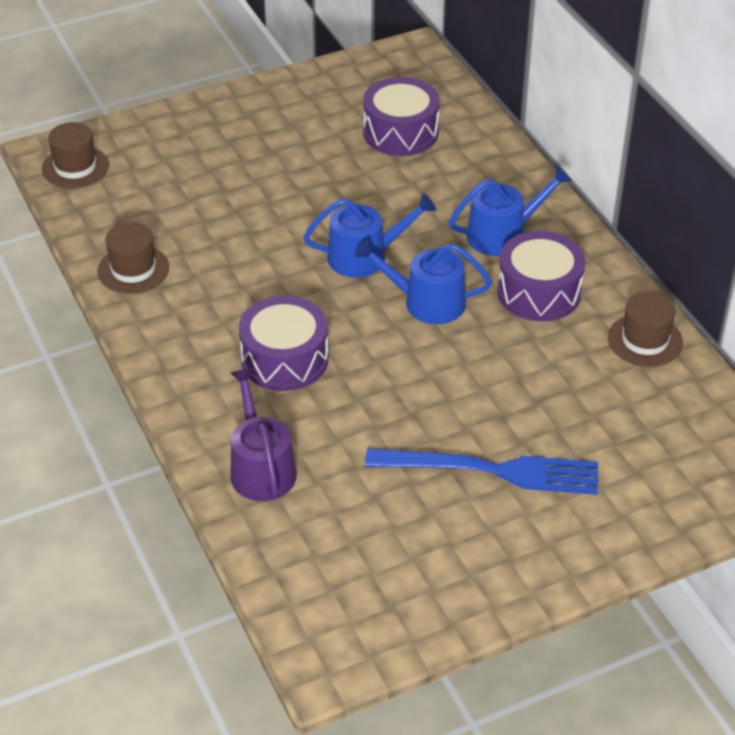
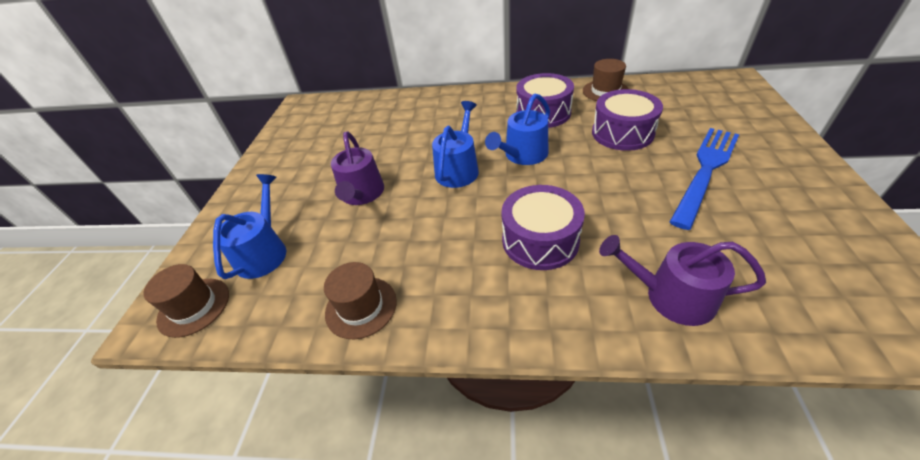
camera: 55 degrees left, 0 degrees up
purple drum [363,77,440,156] -> purple drum moved to [592,89,663,151]
blue watering can [449,165,572,256] -> blue watering can moved to [213,174,286,279]
none -> purple watering can [331,132,384,205]

